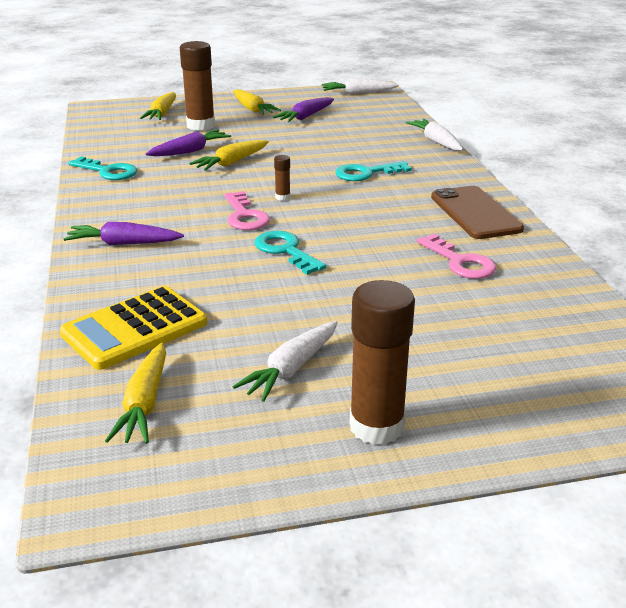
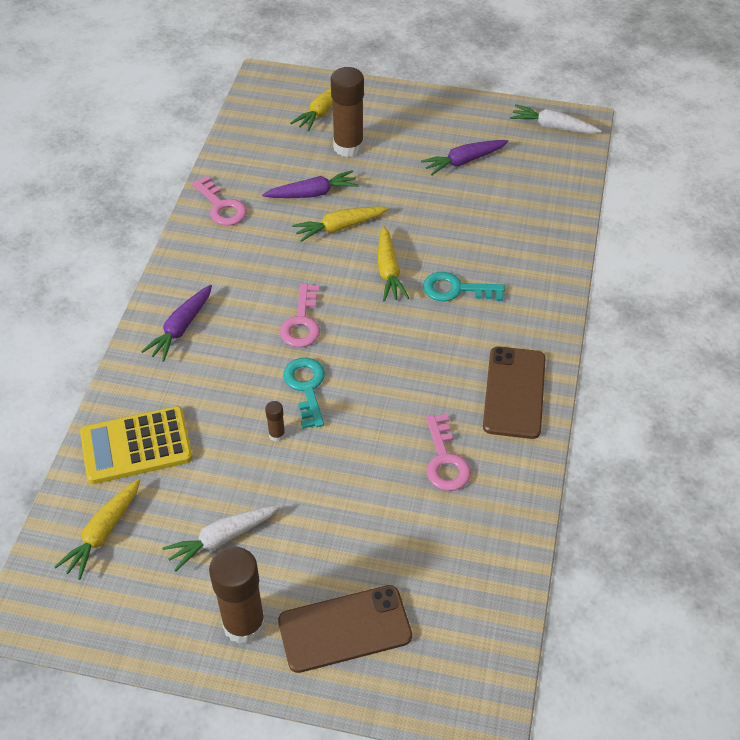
camera: 25 degrees right, 20 degrees up
purple carrot [63,222,184,245] -> purple carrot turned 90 degrees counterclockwise [141,285,212,362]
turquoise key [69,156,137,180] -> pink key [192,175,247,226]
yellow carrot [233,89,281,115] -> yellow carrot moved to [377,226,409,301]
brown glue stick [274,155,290,201] -> brown glue stick moved to [265,401,285,442]
white carrot [405,119,463,150] -> none
none -> brown phone [278,585,412,673]

